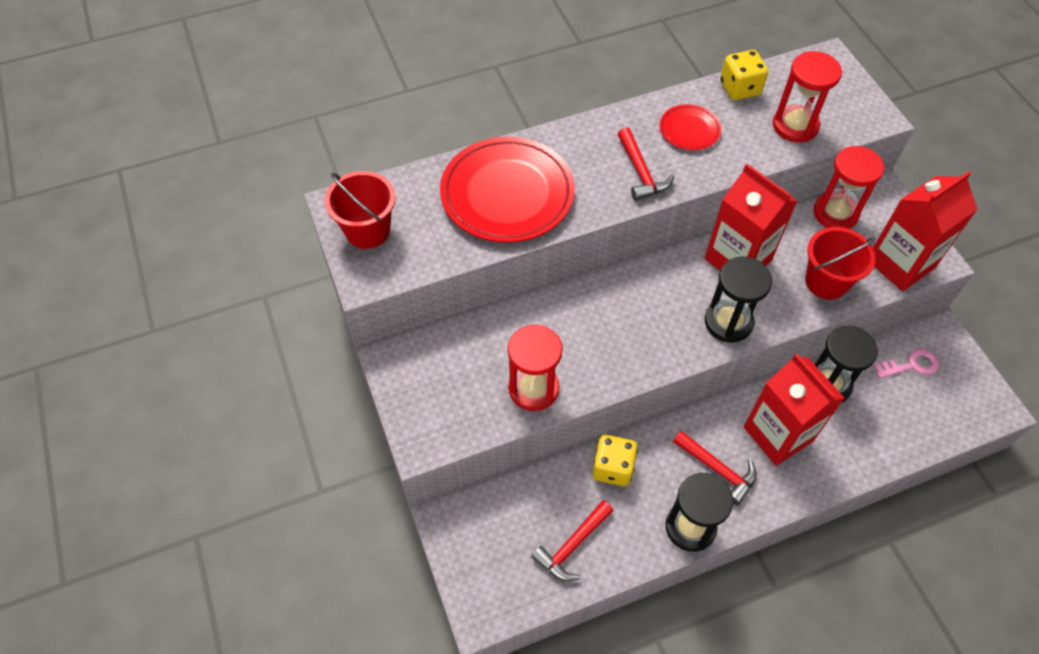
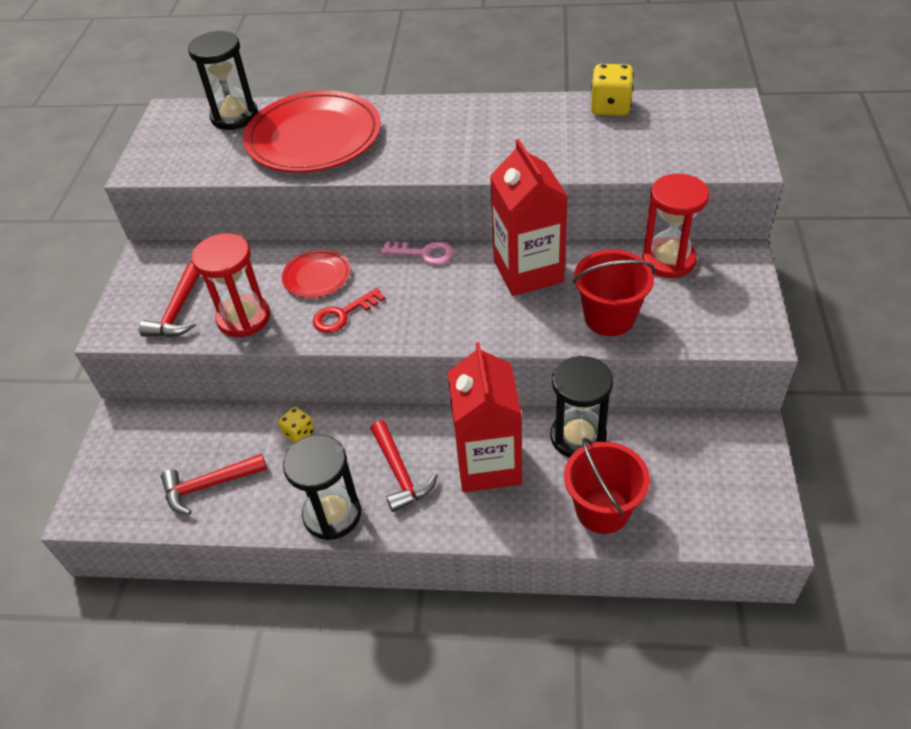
camera: 30 degrees right, 10 degrees down
red bucket [325,171,396,249] -> red bucket moved to [564,437,650,534]
yellow dice [592,435,638,486] -> yellow dice [278,407,314,443], size x0.60
red hammer [618,127,674,201] -> red hammer moved to [139,263,200,337]
red plate [660,104,721,150] -> red plate moved to [282,250,351,298]
black hourglass [705,257,772,343] -> black hourglass moved to [188,31,258,130]
red hourglass [773,51,842,142] -> none
red carton [873,171,978,291] -> none
pink key [874,349,939,378] -> pink key moved to [381,241,453,265]
none -> red key [313,288,385,333]

